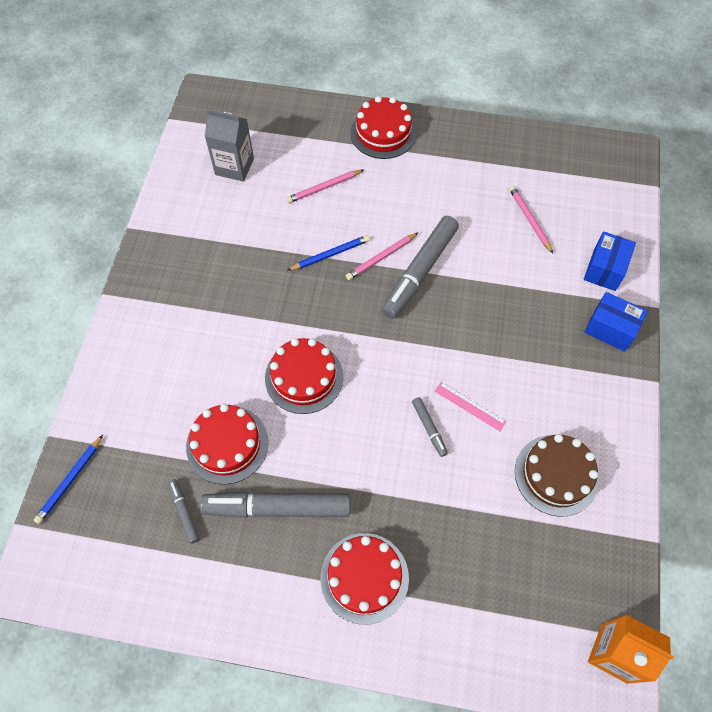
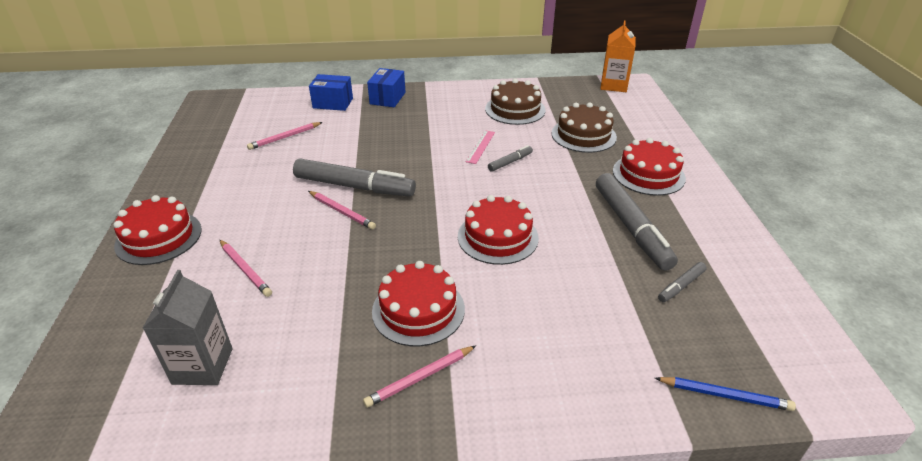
camera: 105 degrees left, 25 degrees down
red cake [186,404,268,485] -> red cake moved to [372,261,465,346]
blue pencil [287,235,370,271] -> none
none -> pink pencil [363,346,476,408]
none -> brown cake [551,102,617,153]

